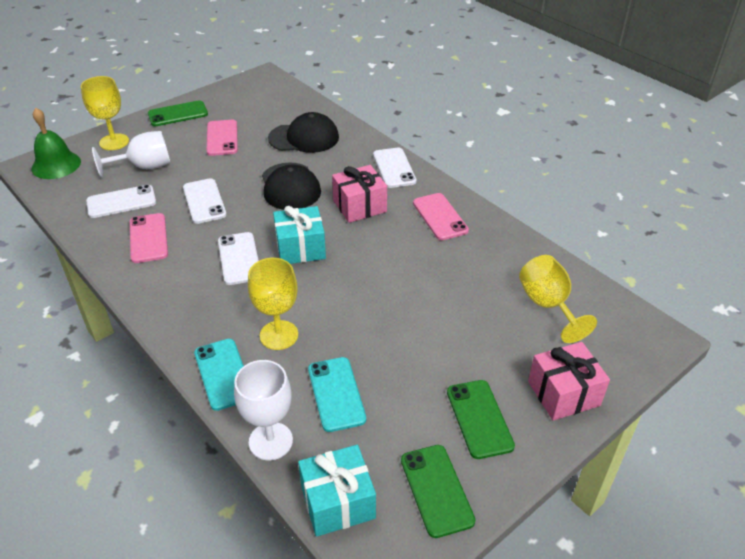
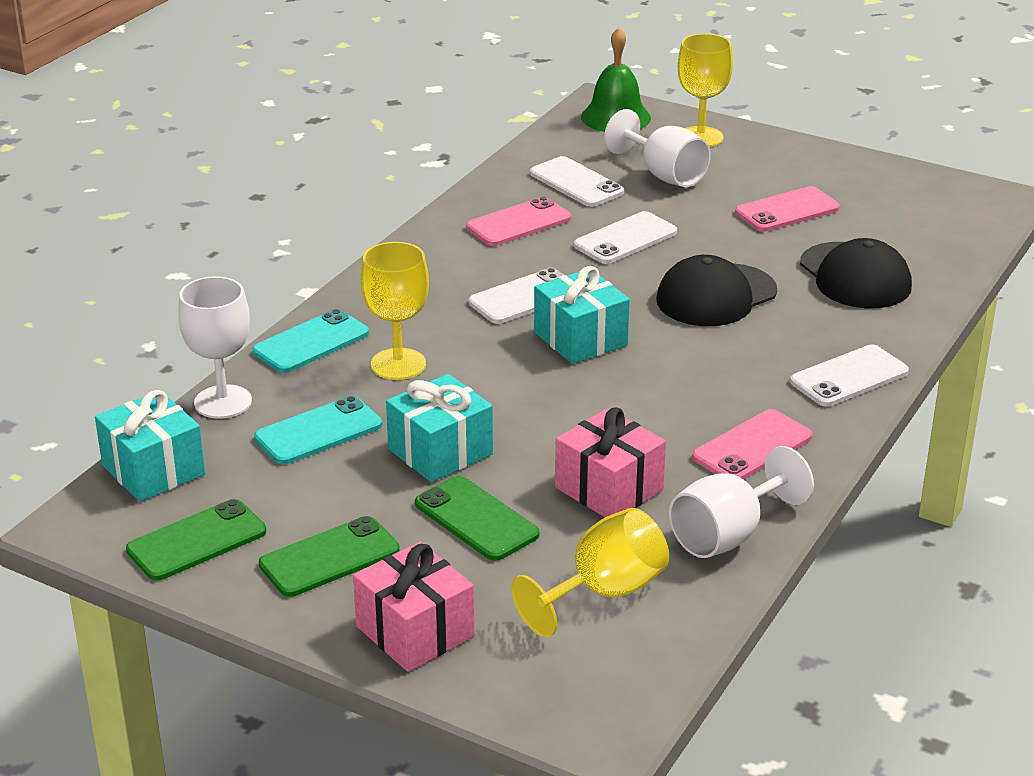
camera: 70 degrees right, 10 degrees down
green phone [148,100,208,126] -> green phone moved to [415,476,540,561]
pink gift [332,165,387,223] -> pink gift moved to [555,407,666,517]
none -> turquoise gift [386,374,493,482]
none -> white goblet [669,446,814,558]

